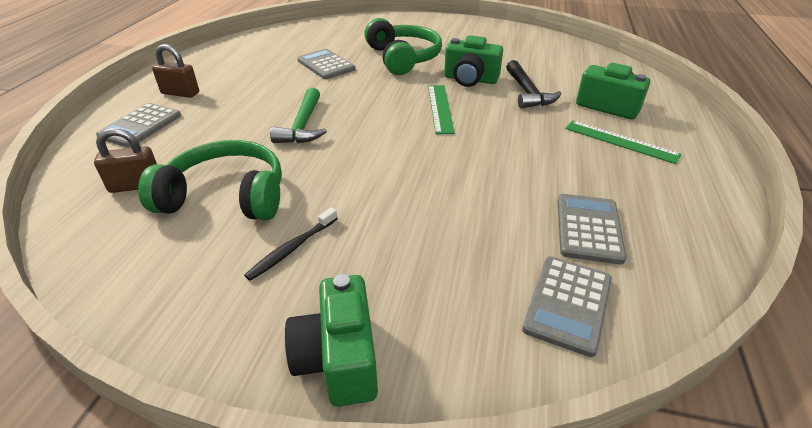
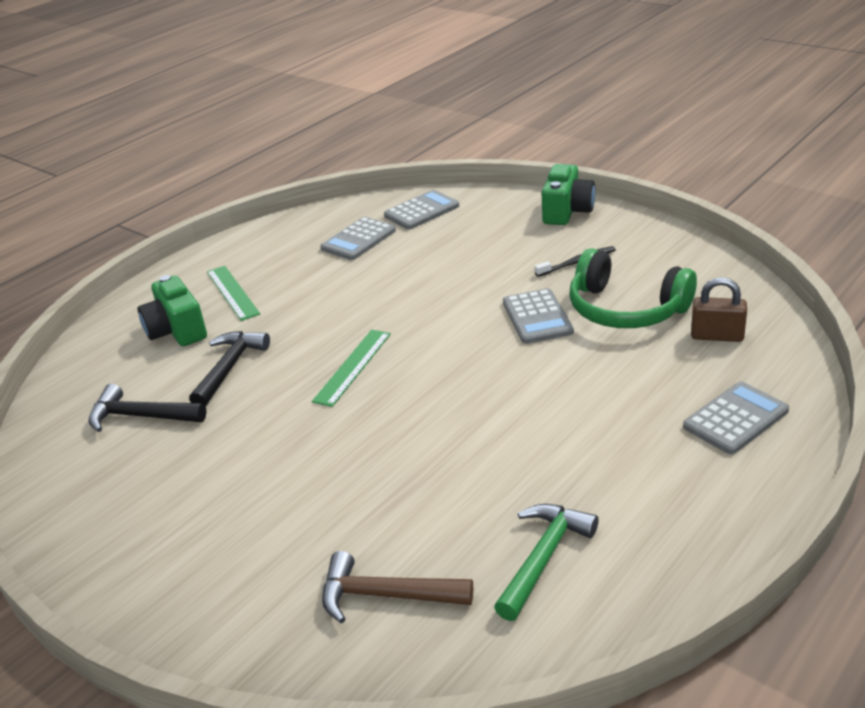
camera: 150 degrees left, 5 degrees down
brown padlock [152,44,199,98] -> none
green hammer [270,88,327,143] -> green hammer moved to [494,504,599,621]
grey calculator [297,49,356,79] -> grey calculator moved to [503,288,574,344]
green headphones [364,18,442,75] -> none
green camera [444,35,503,87] -> none
none -> black hammer [88,384,206,432]
none -> brown hammer [322,551,473,623]

